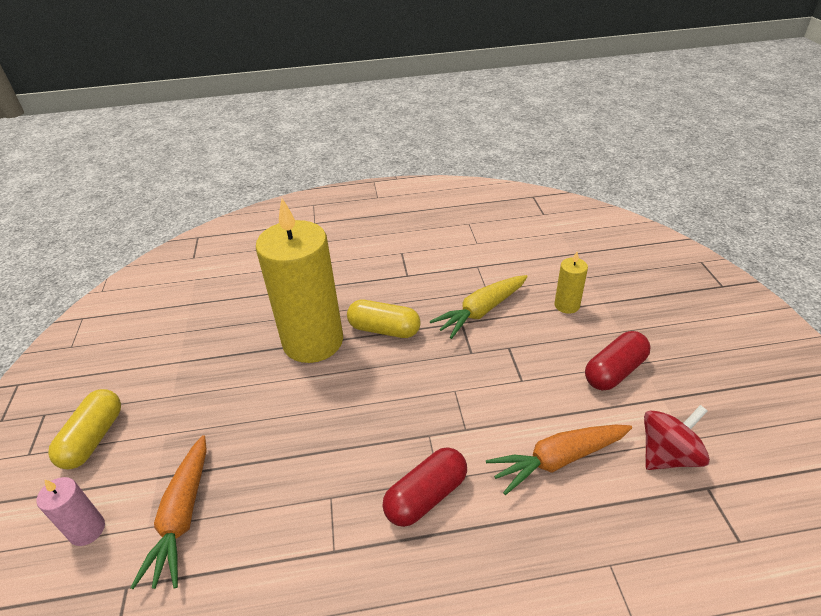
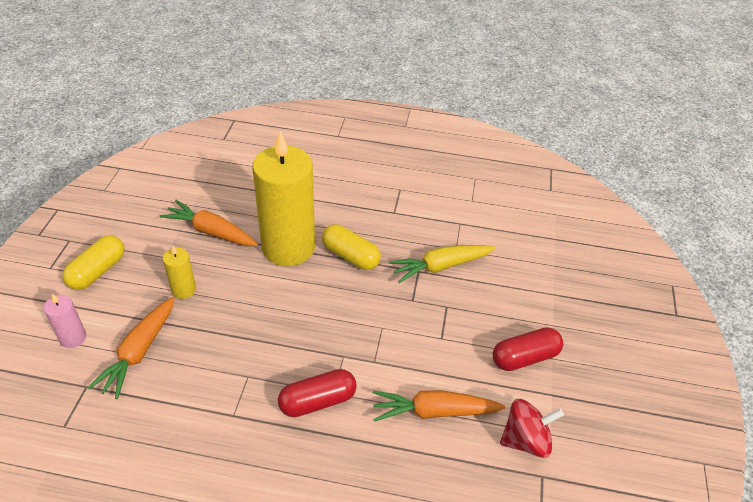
camera: 15 degrees right, 5 degrees up
yellow candle [554,252,588,314] -> yellow candle moved to [163,245,196,299]
none -> orange carrot [160,200,258,246]

